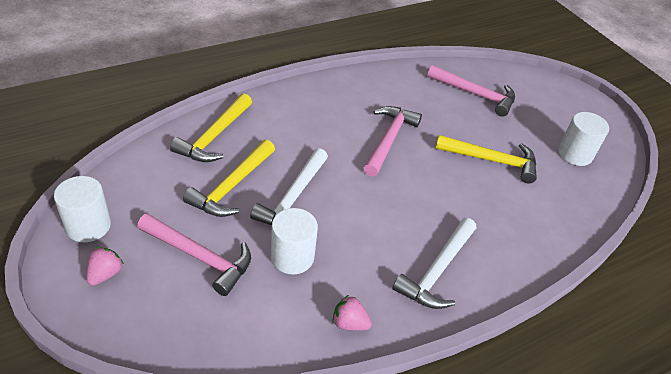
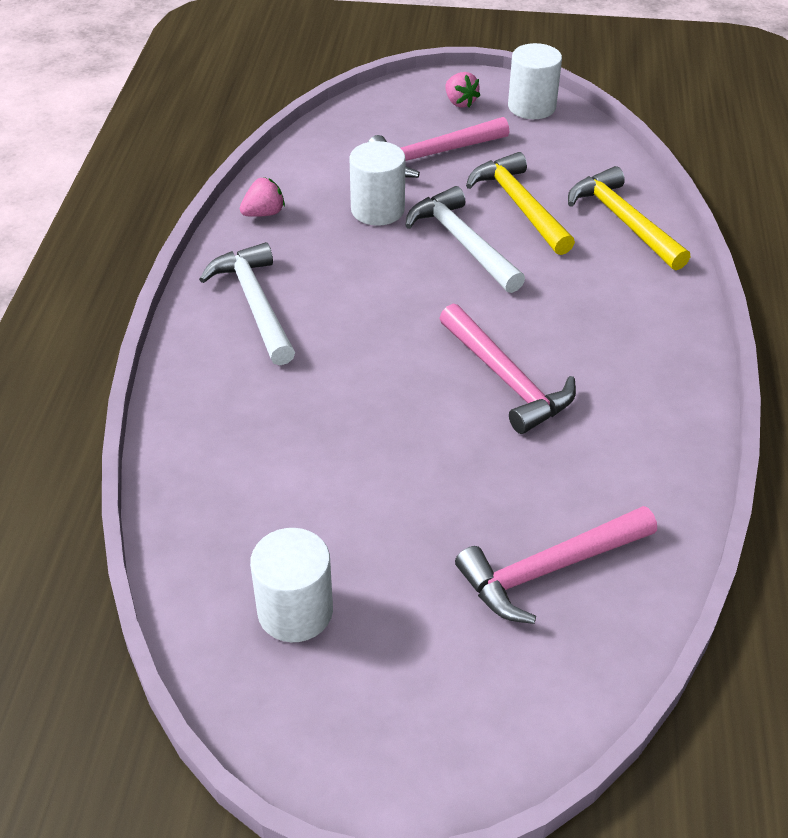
camera: 130 degrees right, 0 degrees up
yellow hammer [435,135,537,183] -> none

